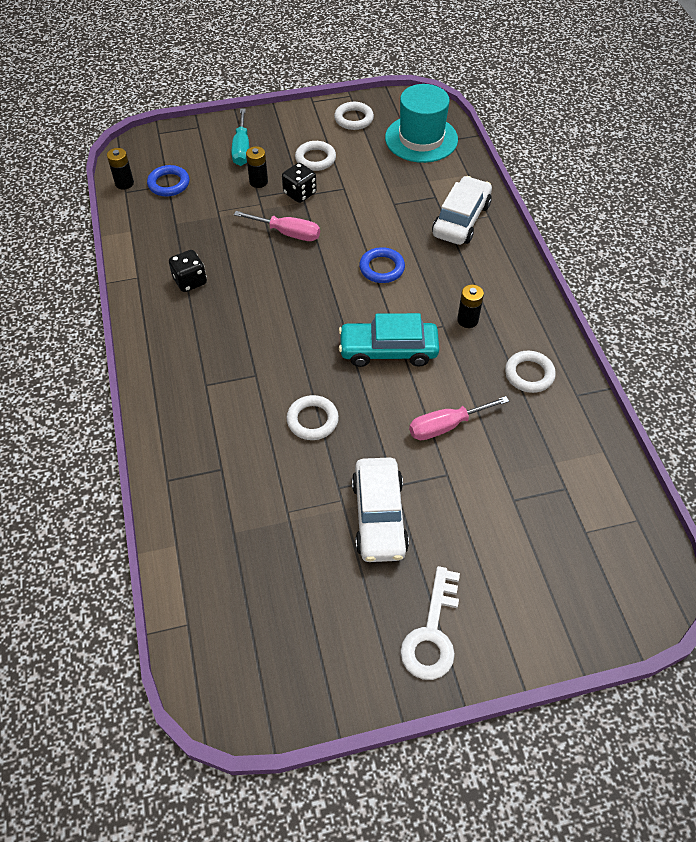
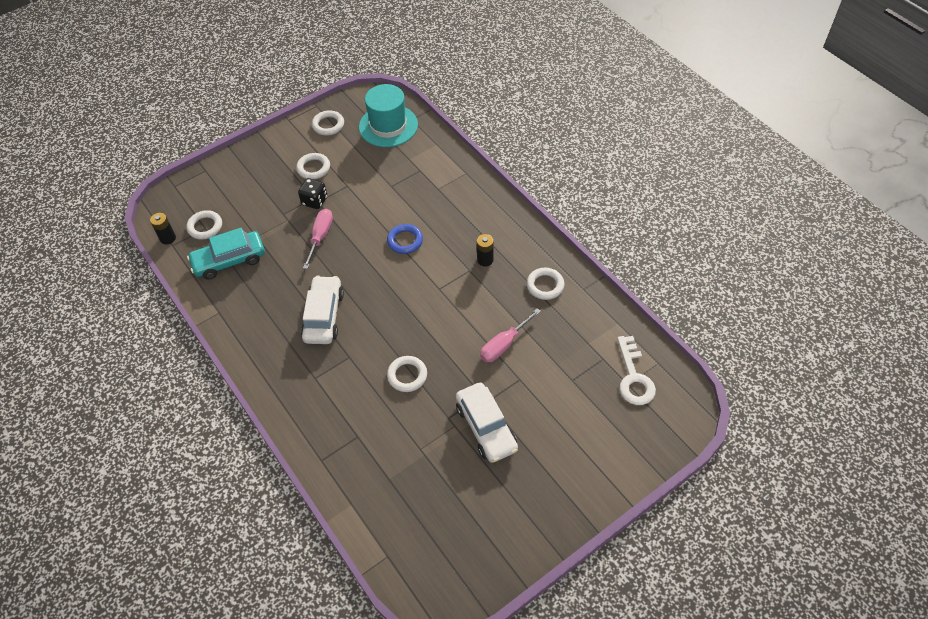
camera: 20 degrees left, 0 degrees up
blue ring [147,165,189,197] -> white ring [186,210,222,240]
black dice [169,250,207,292] -> none
turquoise screwdriver [232,108,249,166] -> none
pink screwdriver [234,211,320,241] -> pink screwdriver turned 75 degrees counterclockwise [303,209,333,269]
black battery [246,146,268,188] -> none
turquoise car [339,313,439,367] -> turquoise car moved to [187,228,265,280]
white key [400,566,460,680] -> white key moved to [617,336,656,405]
white car [432,176,492,245] -> white car moved to [301,276,344,344]

